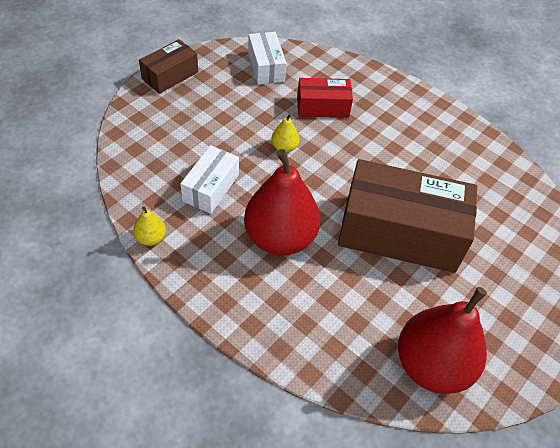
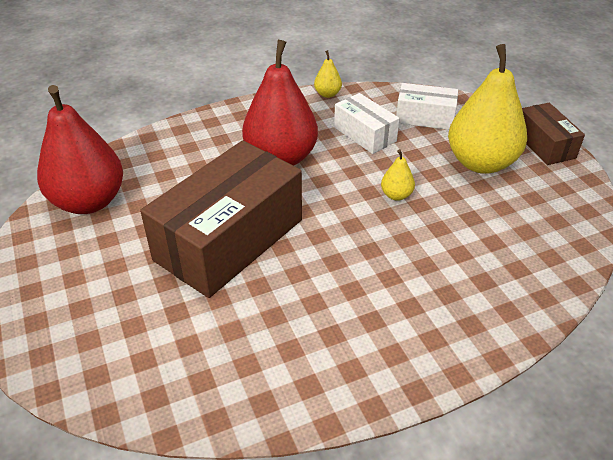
camera: 120 degrees right, 10 degrees down
white box [248,32,286,85] -> white box moved to [396,83,458,130]
red box [297,78,353,118] -> none
none -> yellow pear [448,44,527,174]

